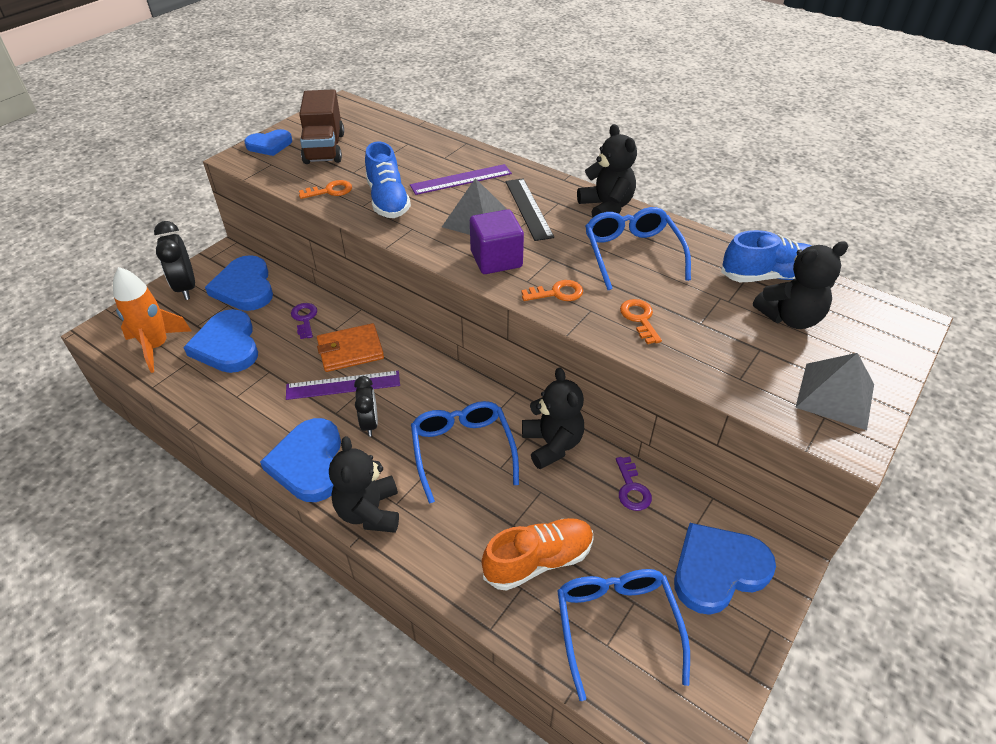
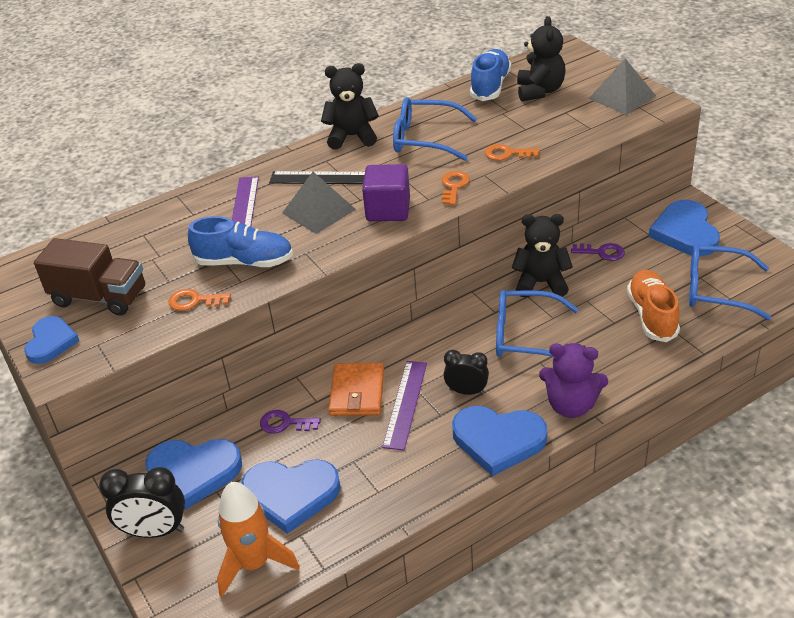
camera: 65 degrees left, 5 degrees down
orange key [299,180,352,199] -> orange key turned 90 degrees counterclockwise [169,289,231,311]
black teddy bear [329,436,399,533] -> purple teddy bear [539,343,608,418]

